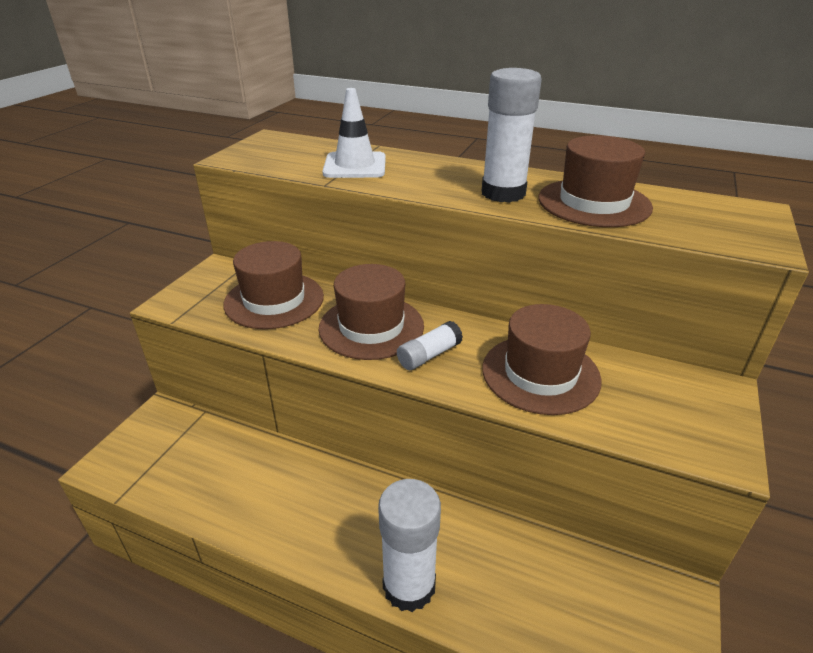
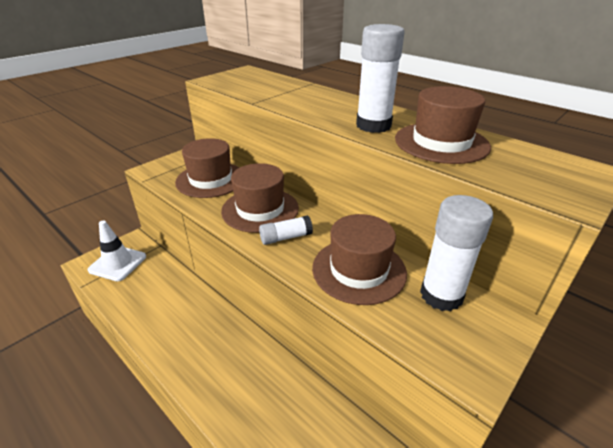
camera: 20 degrees right, 0 degrees up
white traffic cone [322,88,386,178] -> white traffic cone moved to [88,221,146,281]
white glue stick [378,479,441,612] -> white glue stick moved to [420,195,493,312]

